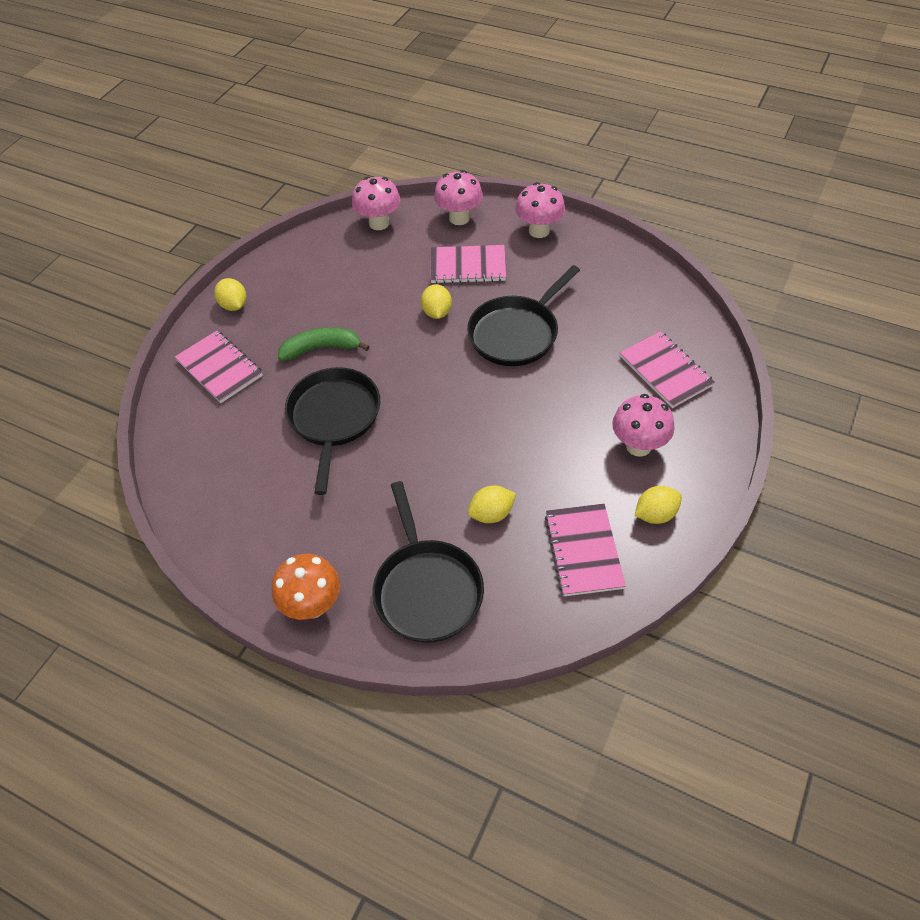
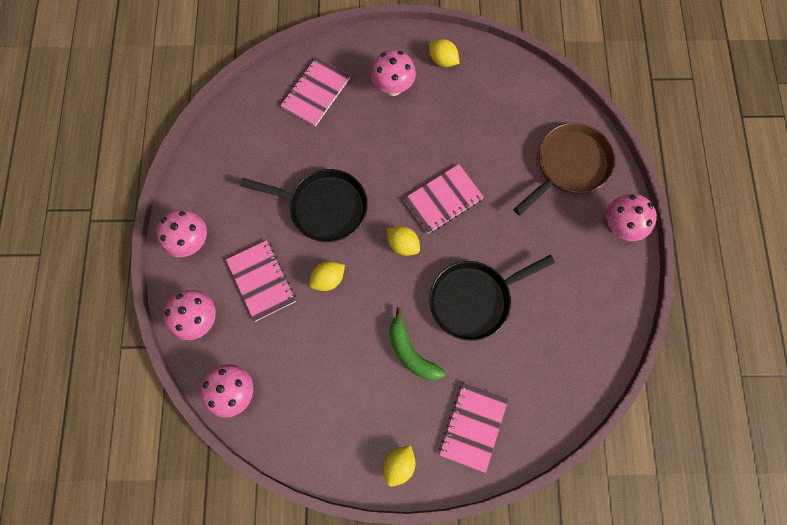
camera: 120 degrees left, 20 degrees up
orange mushroom [272,554,340,620] -> pink mushroom [606,194,657,241]
black pan [372,481,484,643] -> brown pan [514,123,615,216]
yellow lemon [468,485,516,523] -> yellow lemon moved to [387,226,420,256]
pink notebook [545,504,626,596] -> pink notebook moved to [403,164,484,234]

